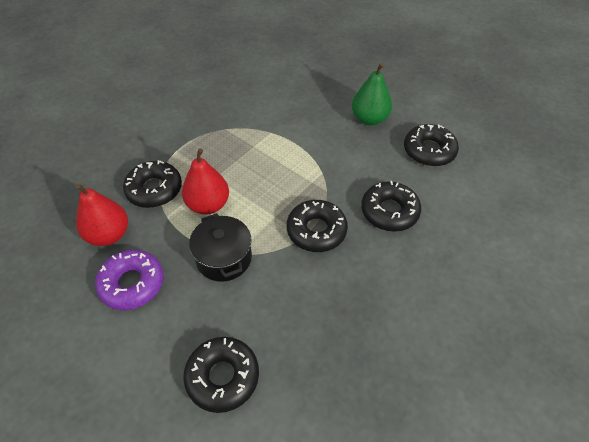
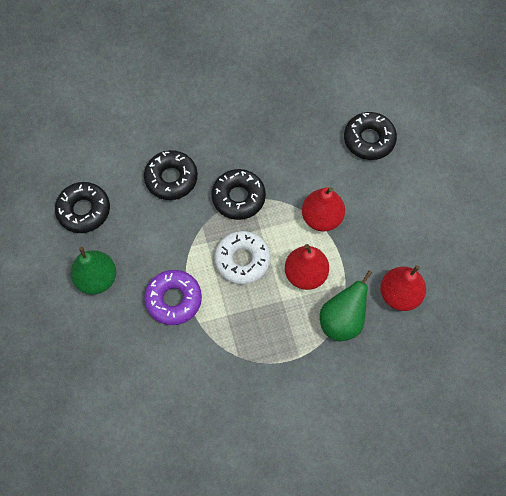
camera: 145 degrees left, 15 degrees up
purple donut [95,250,164,310] -> purple donut moved to [144,270,202,325]
black donut [123,160,182,208] -> green pear [320,270,373,341]
black pot [189,213,252,282] -> red pear [302,187,345,232]
none -> white donut [214,231,271,285]

